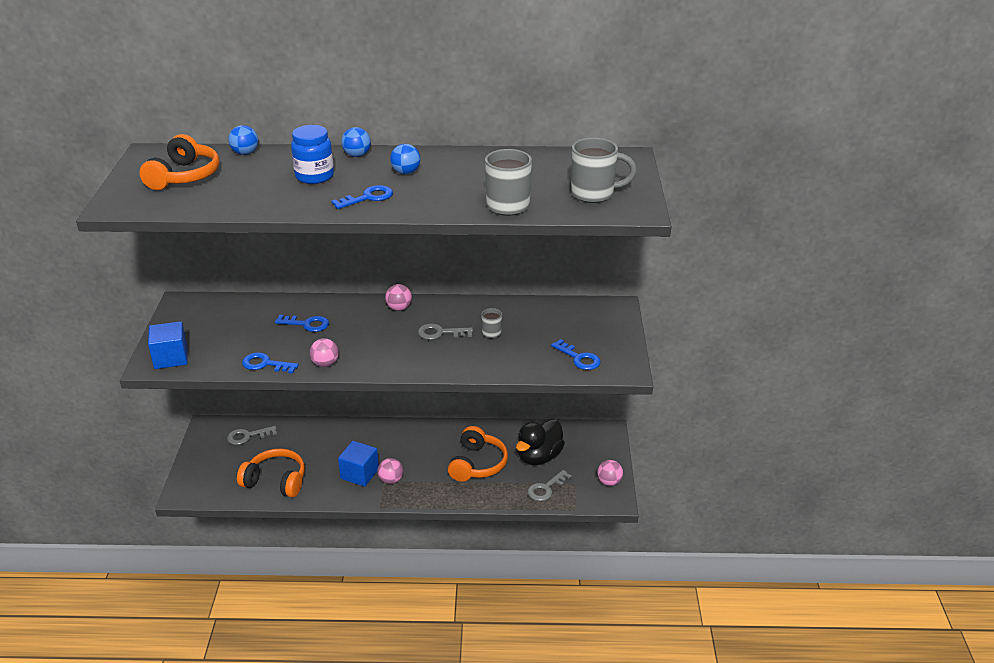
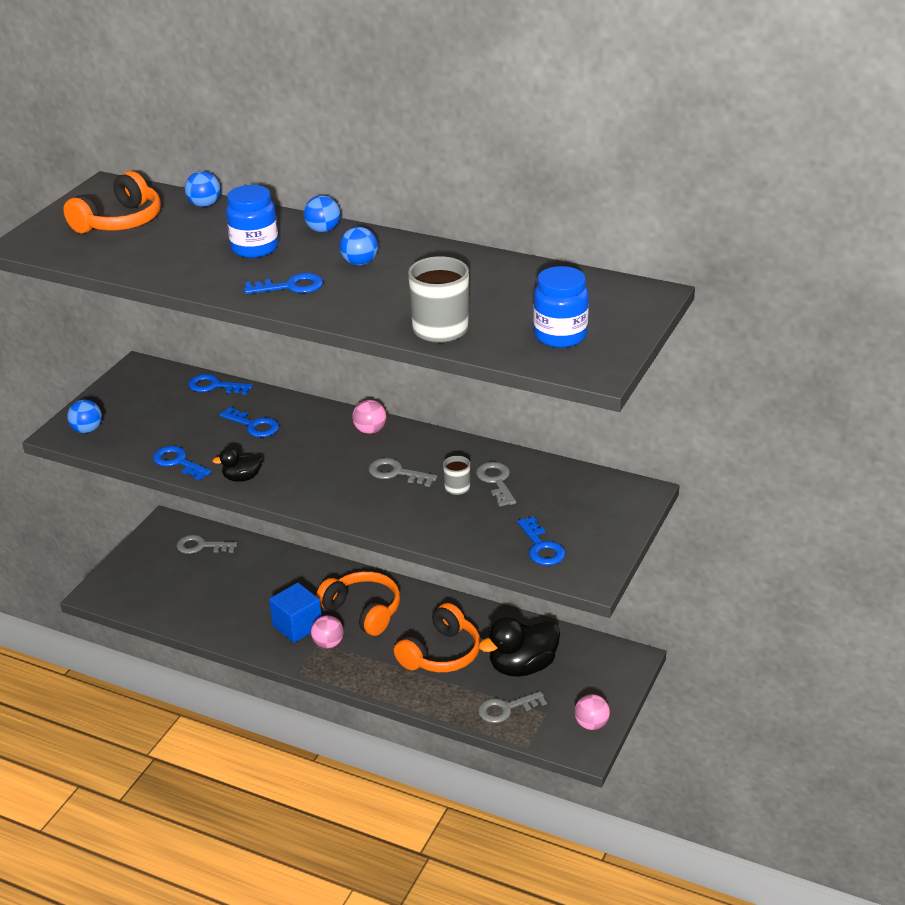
camera: 25 degrees right, 0 degrees up
blue cube [148,321,188,369] -> blue ball [67,399,102,433]
orange headphones [237,448,305,498] -> orange headphones moved to [316,571,400,636]
pink ball [310,338,339,367] -> black duck [213,447,262,482]
grey mug [571,138,637,203] -> blue jar [533,266,589,348]
none -> blue key [188,374,253,395]
none -> grey key [476,461,516,507]

